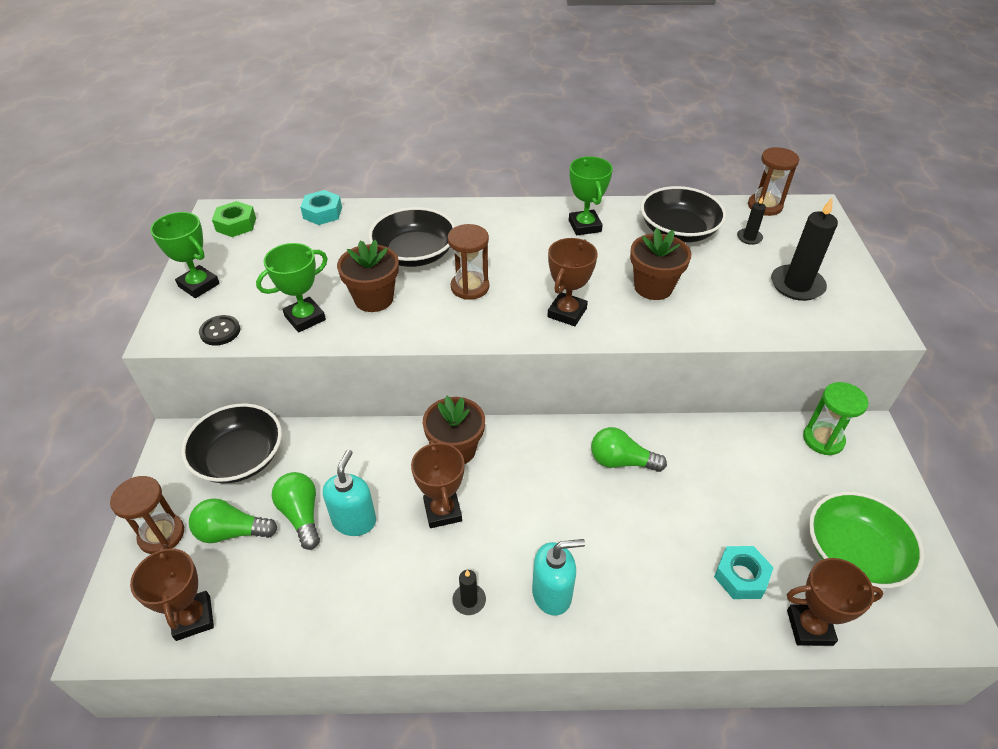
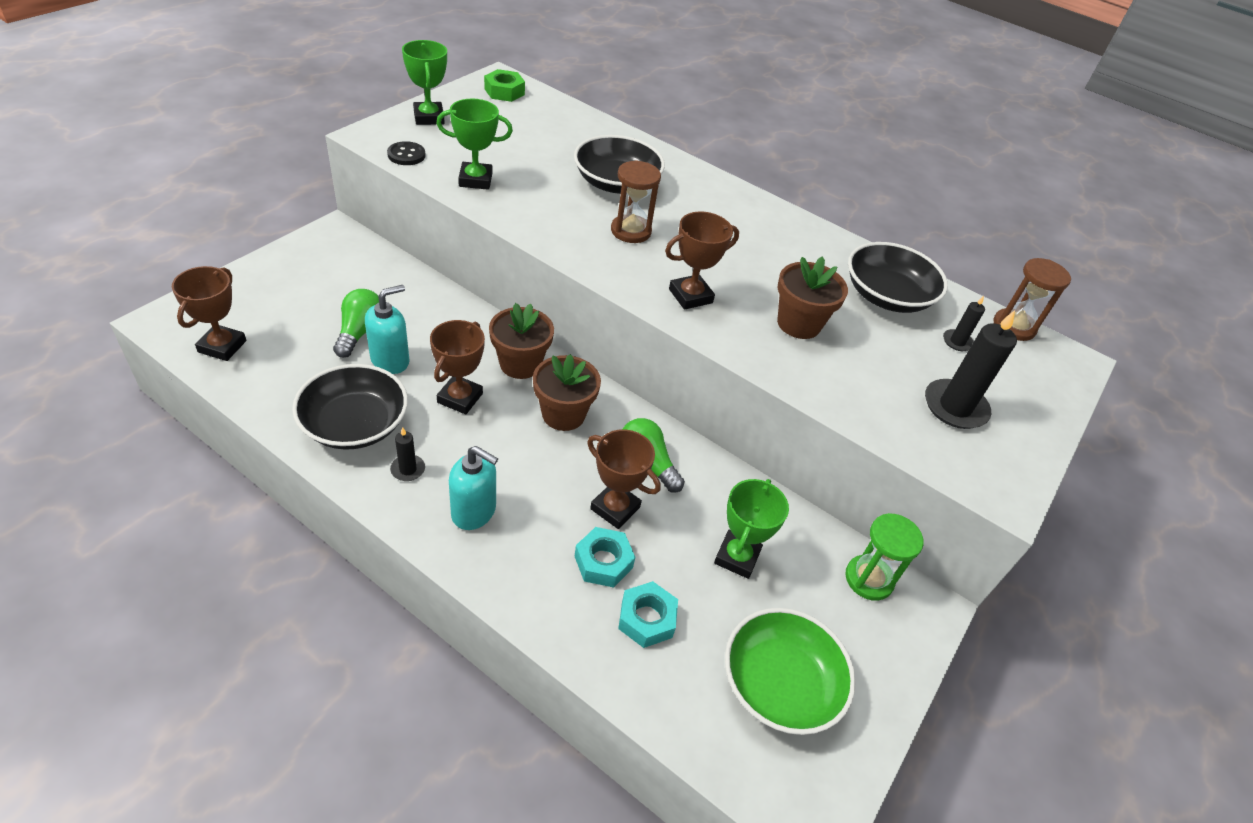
camera: 30 degrees right, 0 degrees up
brown hourglass [110,476,184,554] -> none
black bowl [181,403,282,483] -> black bowl moved to [292,364,408,450]
green light bulb [189,498,277,543] -> none
turquoise nut [300,190,342,225] -> turquoise nut moved to [575,527,635,588]
brown flower pot [337,240,399,312] -> brown flower pot moved to [533,354,601,431]
green trophy [569,156,613,235] -> green trophy moved to [714,479,789,579]
brown trophy [787,558,884,646] -> brown trophy moved to [587,429,661,529]

